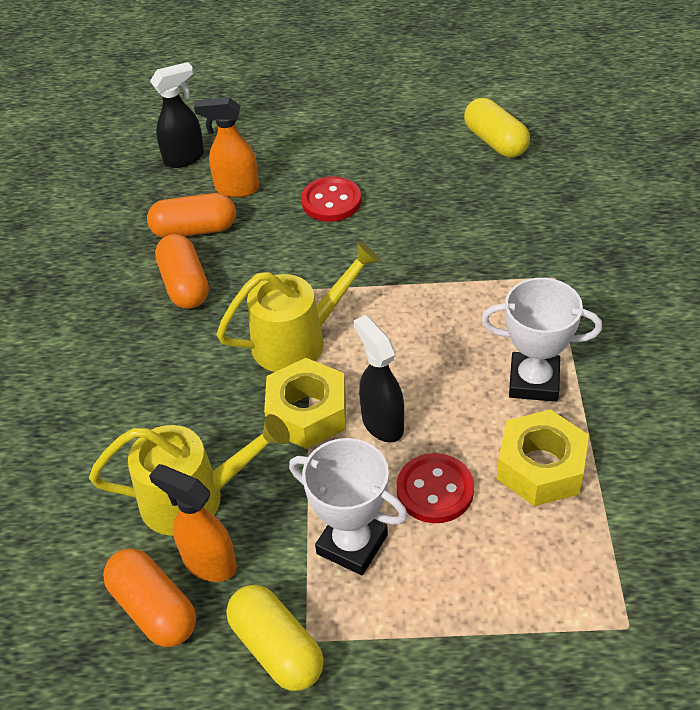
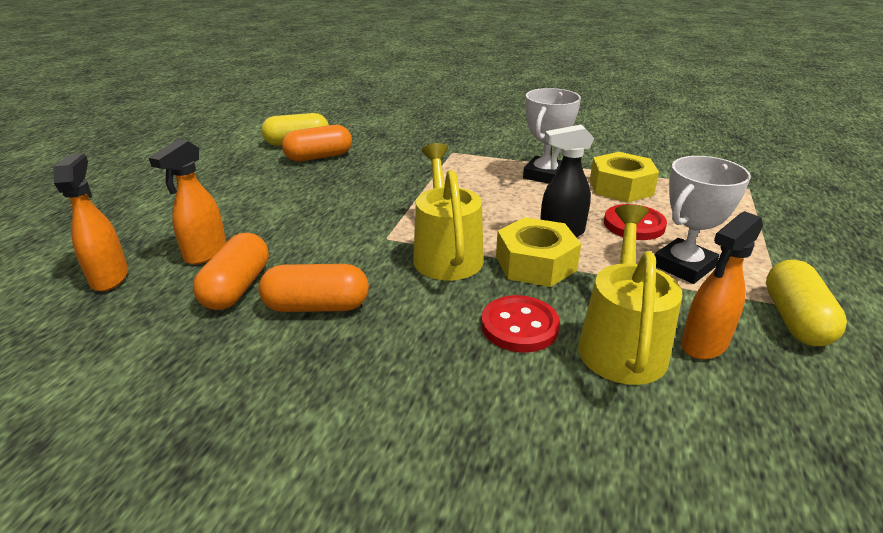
camera: 75 degrees left, 15 degrees down
orange capsule [103,548,196,647] -> orange capsule moved to [282,125,352,162]
black spray bottle [150,62,204,168] -> orange spray bottle [53,153,128,291]
yellow capsule [227,585,324,691] -> yellow capsule turned 60 degrees counterclockwise [766,260,847,346]
red button [301,176,361,222] -> red button moved to [481,295,560,352]

